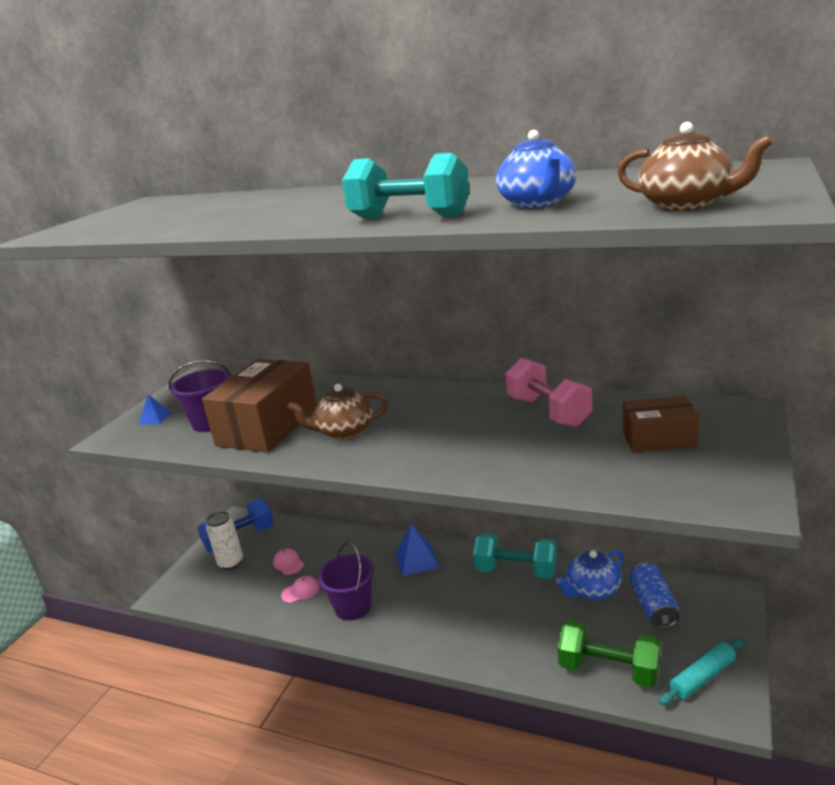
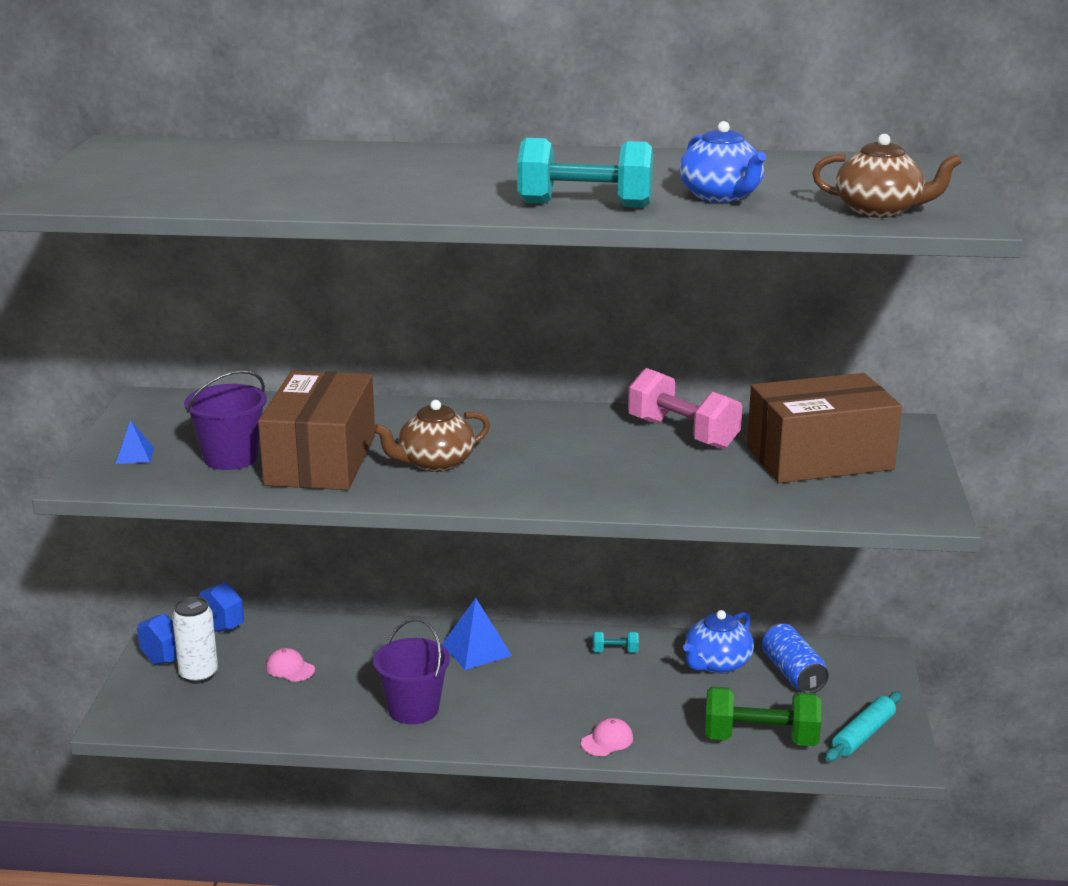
camera: 20 degrees left, 0 degrees up
pink cap [281,576,320,603] -> pink cap moved to [581,718,633,756]
turquoise dumbbell [473,534,557,579] -> turquoise dumbbell [593,631,639,653], size x0.44
brown box [623,396,699,452] -> brown box [747,373,902,483], size x1.75

